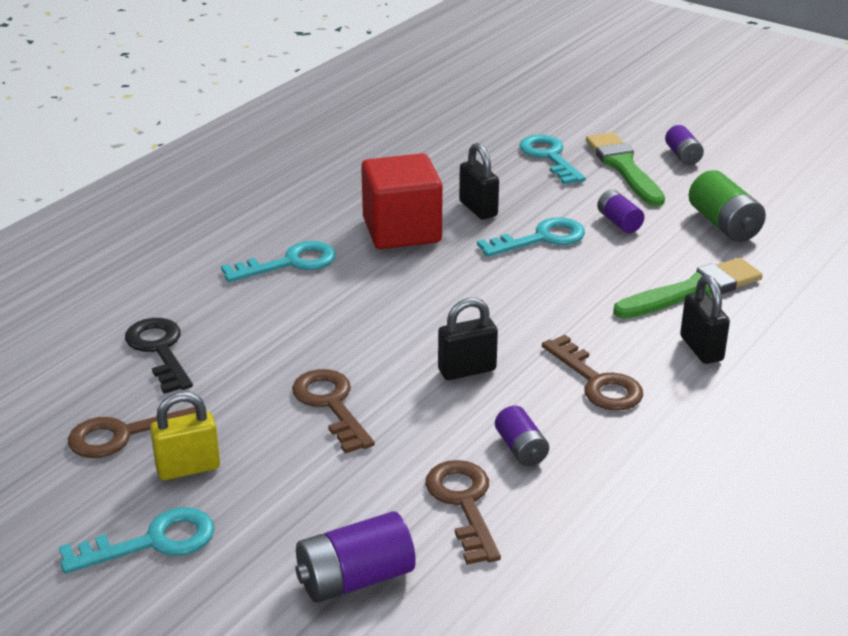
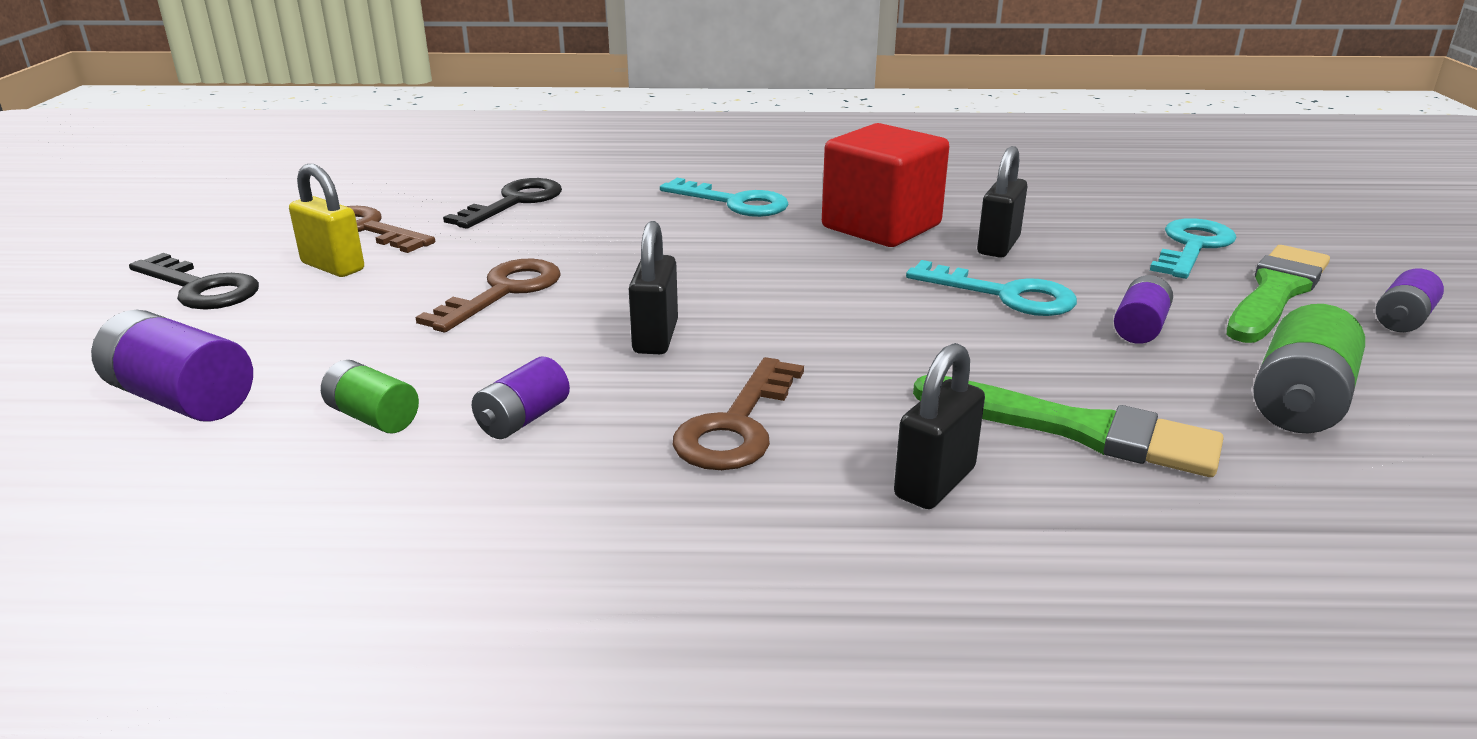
camera: 55 degrees right, 5 degrees down
turquoise key [59,507,215,574] -> black key [129,253,259,310]
brown key [425,460,501,565] -> green battery [321,360,419,433]
black padlock [438,298,498,380] -> black padlock turned 60 degrees clockwise [629,221,678,354]

